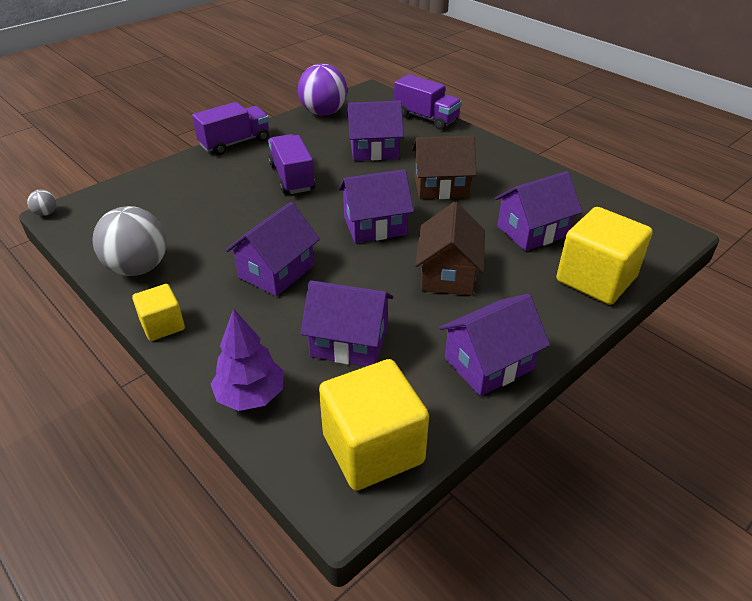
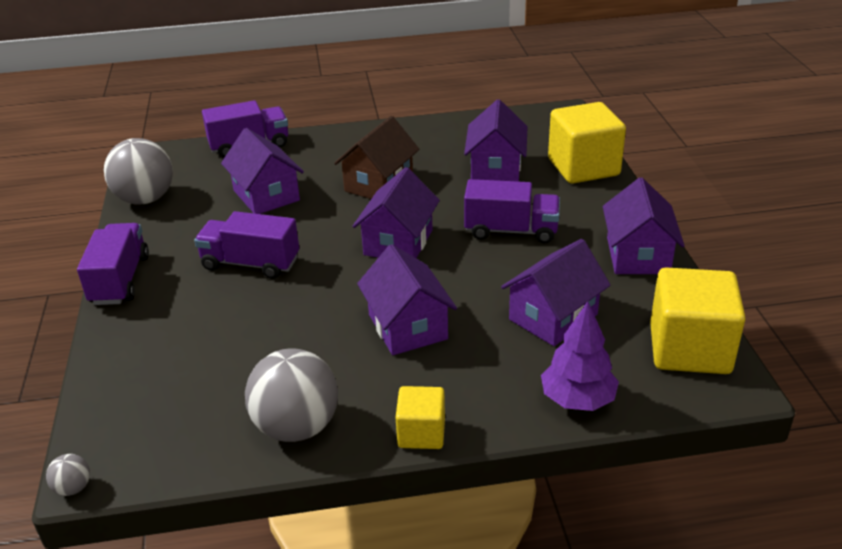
camera: 55 degrees left, 5 degrees down
purple ball [298,64,347,116] -> grey ball [104,138,173,205]
purple house [347,101,404,161] -> purple house turned 60 degrees counterclockwise [221,128,304,214]
brown house [415,202,485,296] -> purple truck [464,179,560,243]

